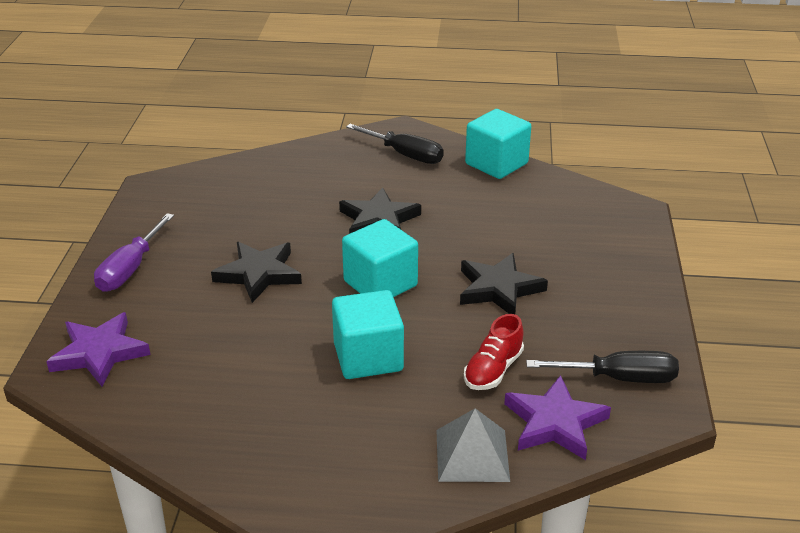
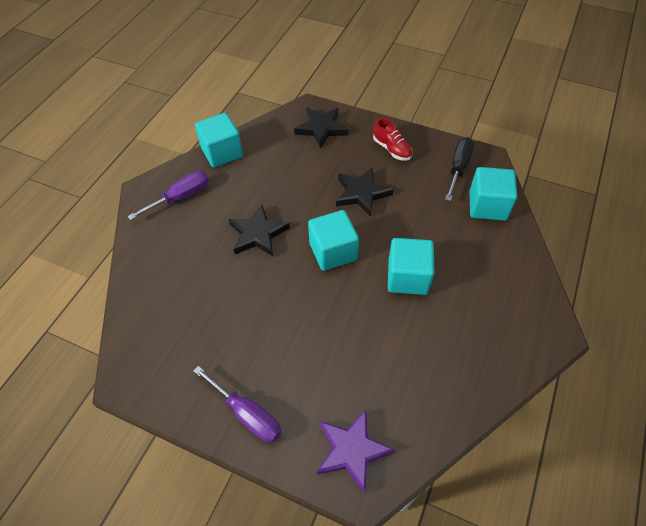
camera: 70 degrees left, 20 degrees up
black star [211,242,302,303] -> black star moved to [294,107,348,149]
black screwdriver [346,124,444,164] -> purple screwdriver [127,171,209,220]
grey pyramid [436,408,510,482] -> none
red shoe [464,314,524,390] -> red shoe moved to [373,118,413,161]
purple star [504,375,611,460] -> turquoise cube [469,167,517,221]

